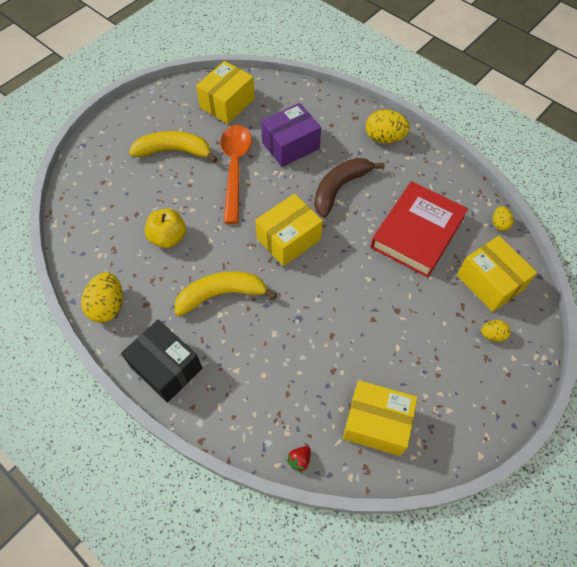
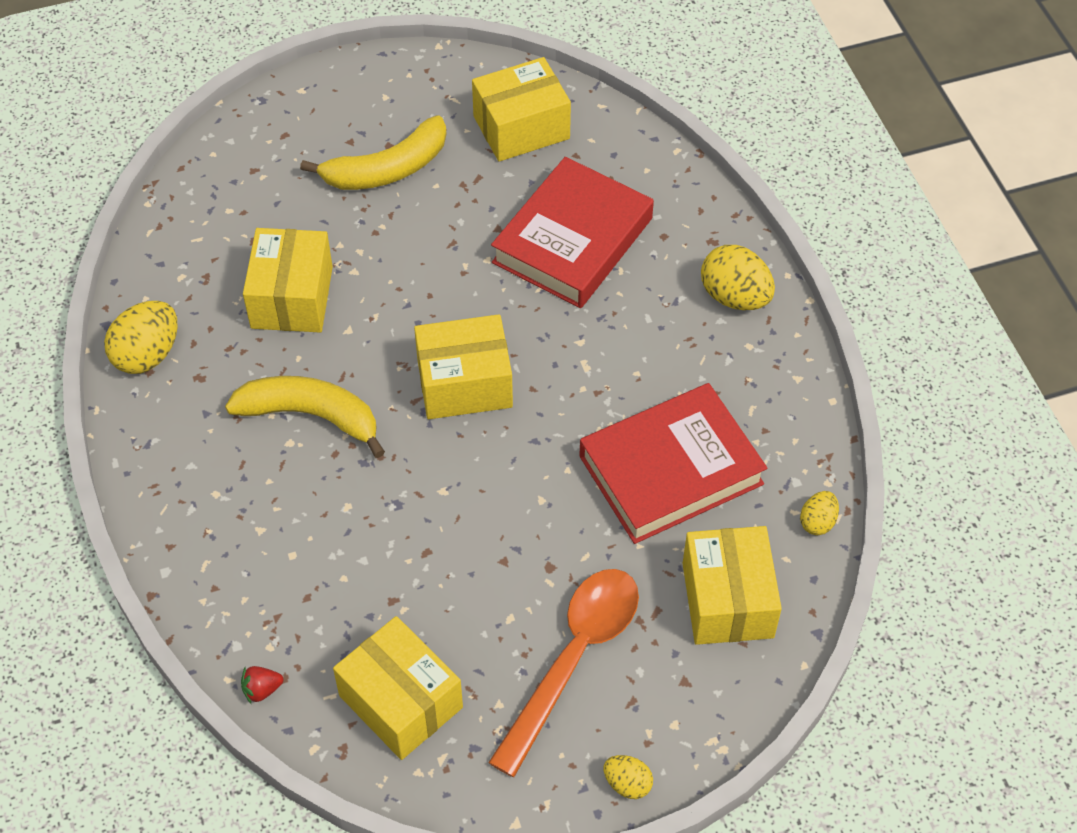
camera: 30 degrees right, 5 degrees down
black box [121,320,202,403] -> none
yellow banana [129,131,218,163] -> yellow banana turned 120 degrees clockwise [300,116,446,190]
yellow apple [145,209,186,248] -> yellow box [243,228,333,332]
orange spoon [221,125,252,224] -> orange spoon moved to [488,569,639,777]
purple box [261,103,321,167] -> red book [491,157,654,308]
brown banana [314,158,385,217] -> none
yellow egg [481,320,511,342] -> yellow egg moved to [604,755,653,799]

